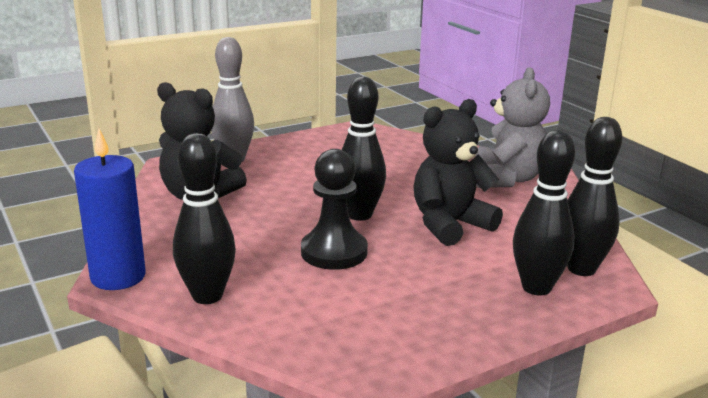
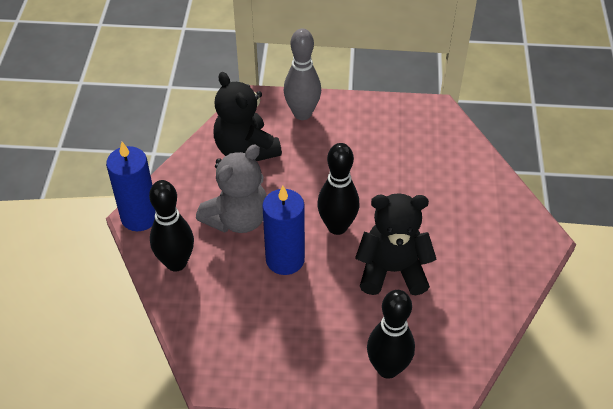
camera: 35 degrees right, 25 degrees up
black pawn [301,149,368,270] -> blue candle [262,186,305,275]
grey teddy bear [475,67,550,188] -> grey teddy bear moved to [196,144,267,233]
black bowling pin [567,117,622,276] -> none

